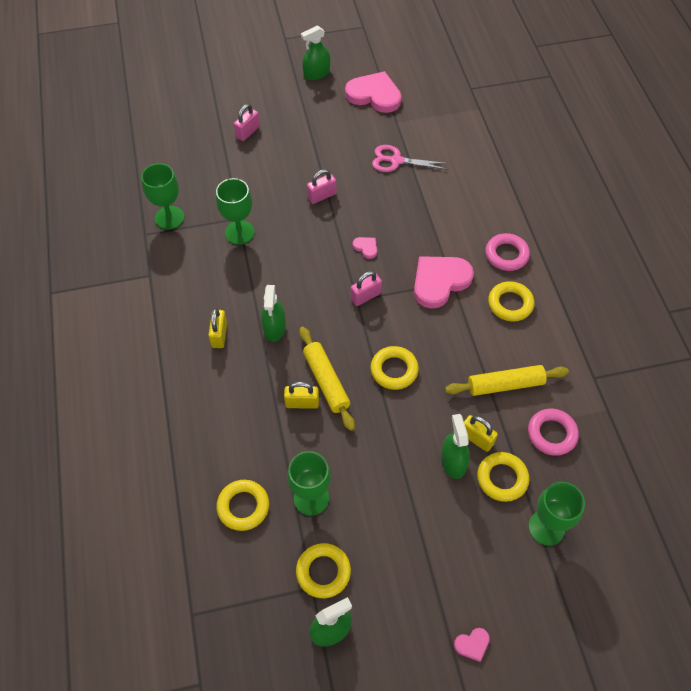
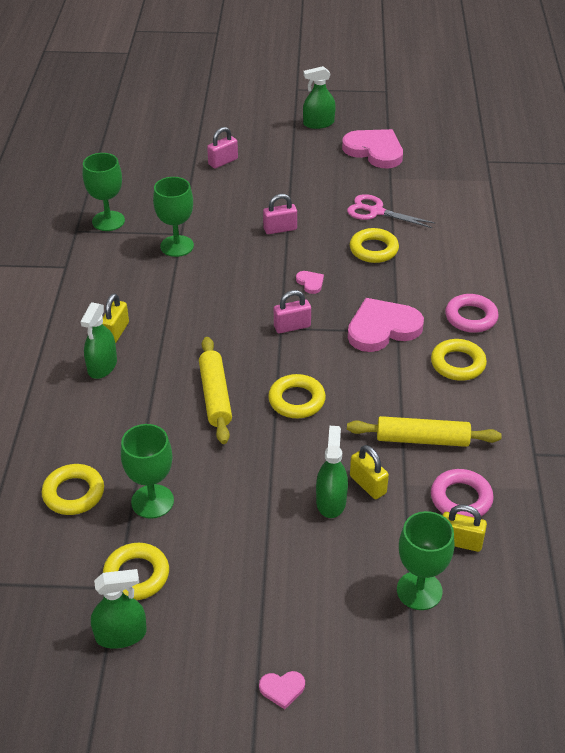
camera: 15 degrees right, 15 degrees down
green spray bottle [261,285,286,342] -> green spray bottle moved to [80,302,117,379]
yellow padlock [284,382,319,409] -> yellow padlock moved to [442,505,487,552]
yellow ring [477,452,529,502] -> yellow ring moved to [350,228,399,263]

